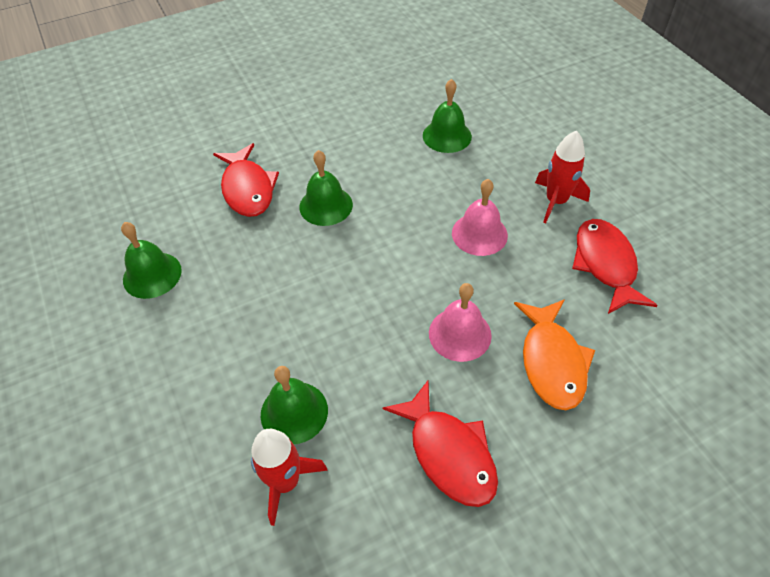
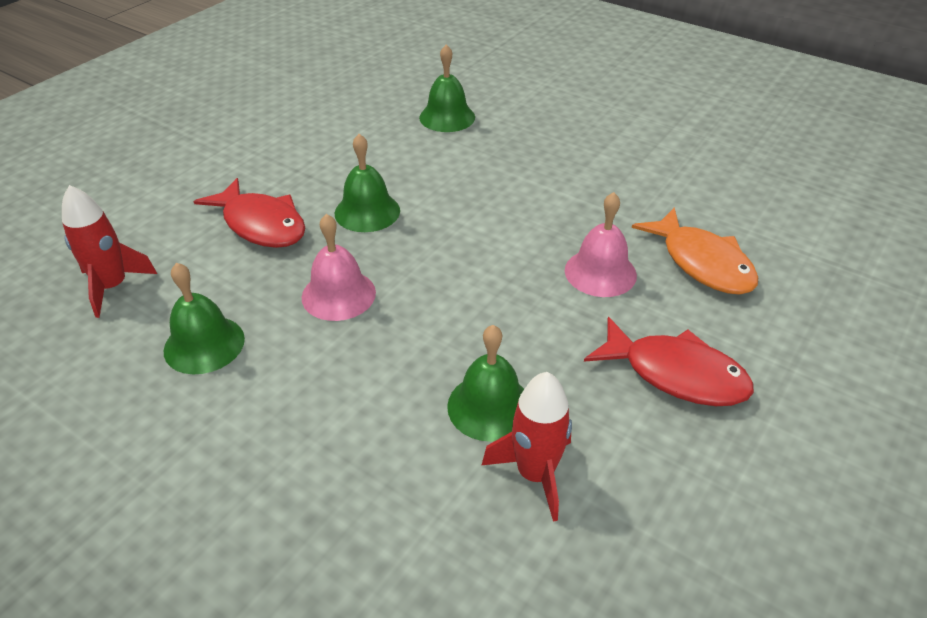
camera: 30 degrees left, 10 degrees down
pink bell [452,179,508,256] -> pink bell moved to [302,214,376,321]
red rocket [535,131,590,223] -> red rocket moved to [62,185,157,318]
red fish [572,219,657,314] -> none

